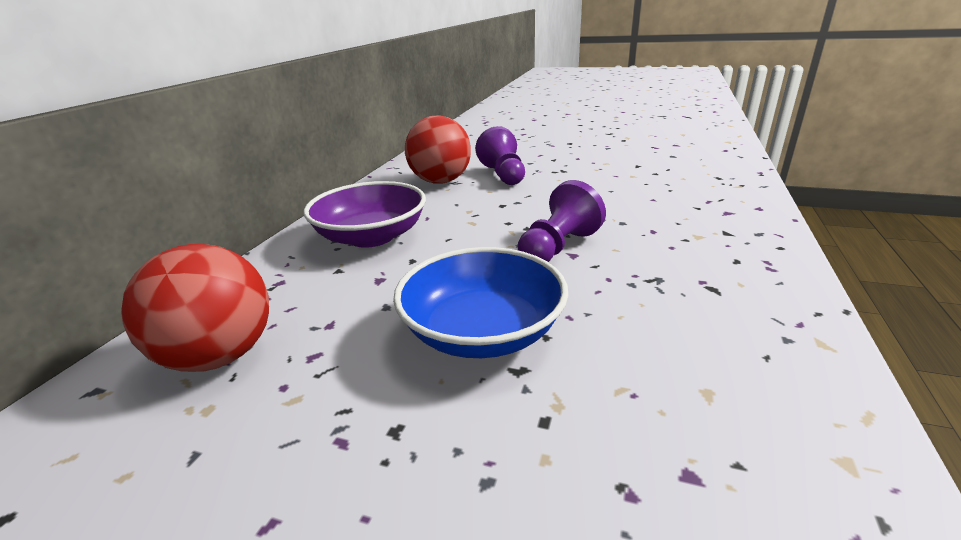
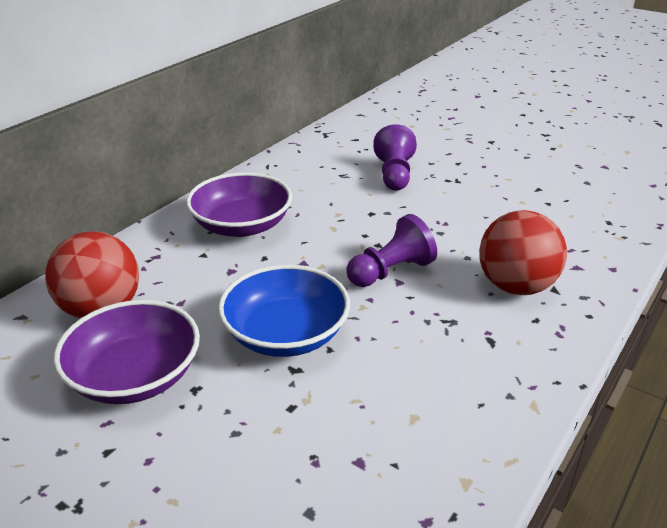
camera: 15 degrees right, 5 degrees up
red ball [405,115,471,184] -> red ball moved to [479,210,567,295]
none -> purple bowl [53,300,200,404]

